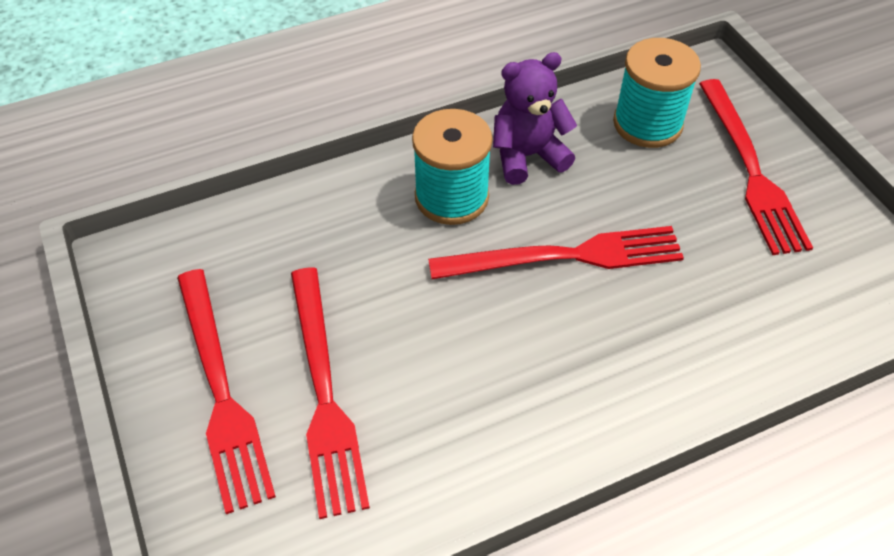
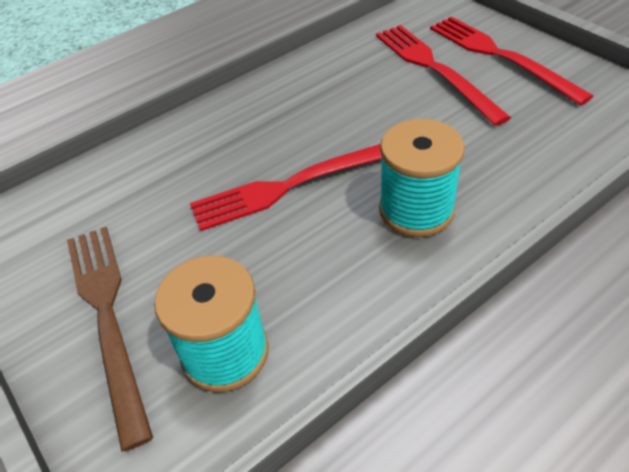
camera: 170 degrees right, 5 degrees down
purple teddy bear [493,52,577,185] -> none
red fork [699,79,813,255] -> brown fork [67,227,153,451]

